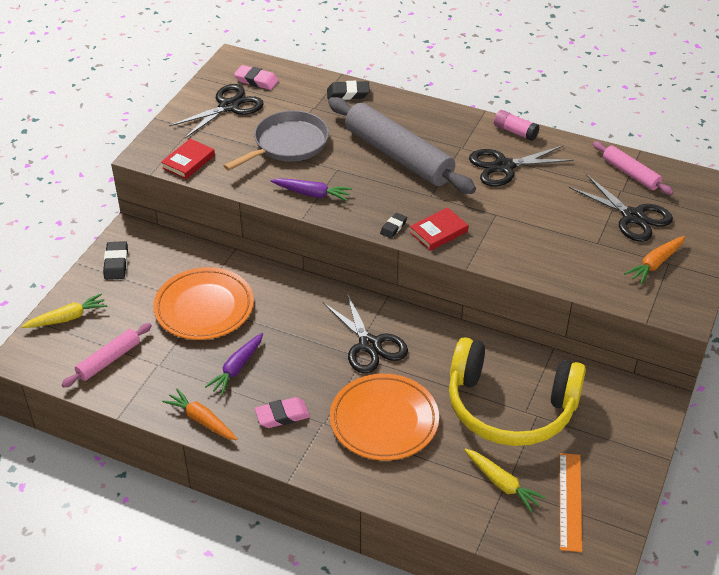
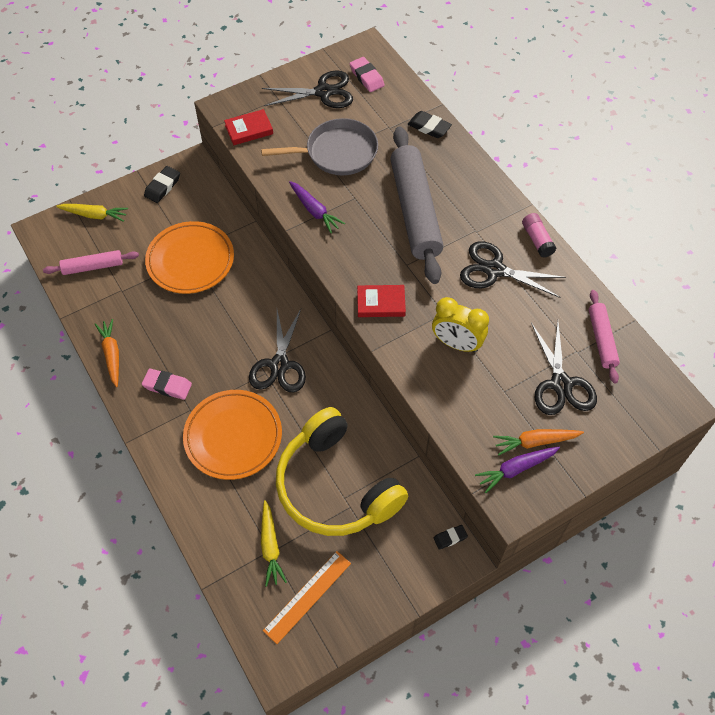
camera: 35 degrees right, 15 degrees up
purple carrot [205,333,263,395] -> purple carrot moved to [475,447,560,493]
black eraser [380,213,407,238] -> black eraser moved to [434,525,468,550]
none -> yellow clock [432,297,489,352]

